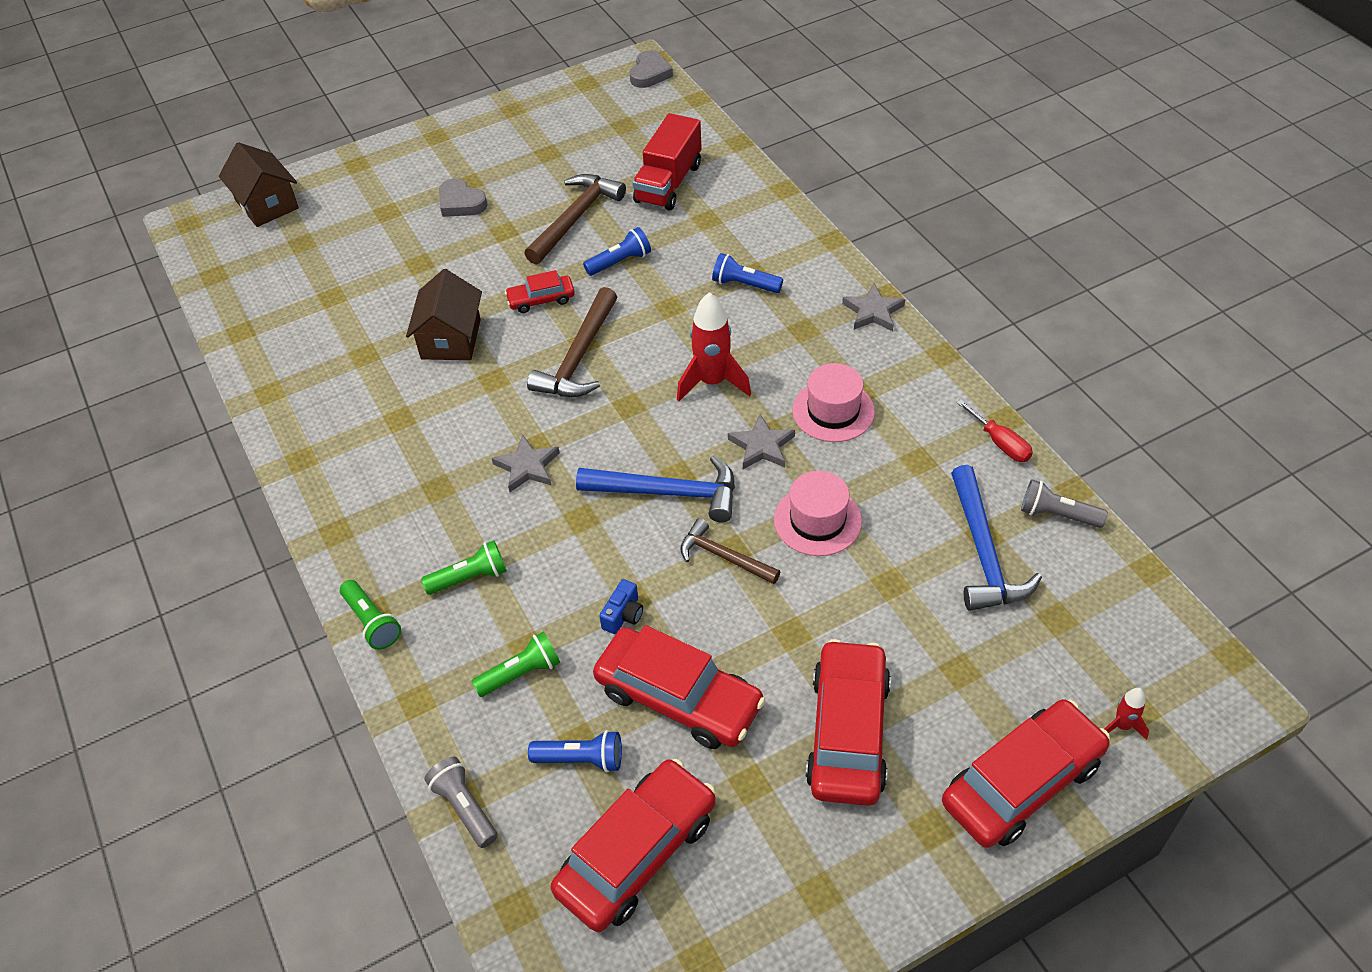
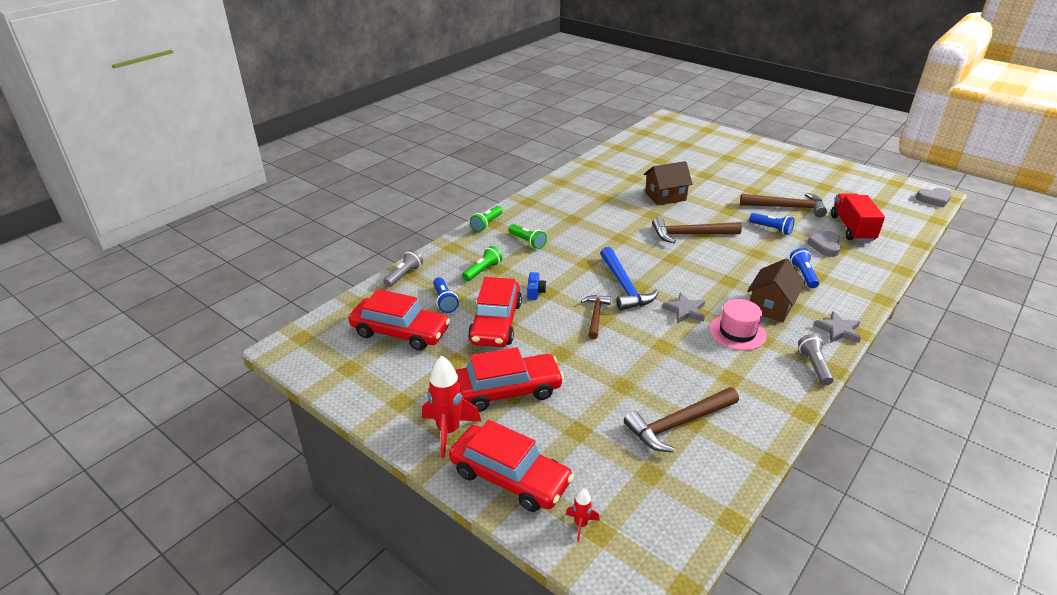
camera: 65 degrees right, 15 degrees down
brown house [219,142,299,227] -> brown house moved to [747,258,805,322]
grey heart [439,178,488,217] -> grey heart moved to [807,231,841,257]
green flashlight [472,631,560,697] -> green flashlight turned 90 degrees counterclockwise [462,246,503,281]
grey star [492,434,560,492] -> none
red car [505,270,575,313] -> none
blue camera [599,579,643,634] -> blue camera turned 90 degrees counterclockwise [527,272,547,300]
red truck [632,113,702,211] -> red truck turned 90 degrees clockwise [831,193,885,241]
red rocket [677,292,751,402] -> red rocket moved to [422,355,481,458]
pink hat [774,471,862,556] -> none
blue hammer [951,465,1042,611] -> brown hammer [624,387,739,452]
red screwdriver [956,399,1033,462] -> none
grey flashlight [1021,479,1108,528] -> grey flashlight moved to [798,334,834,385]

